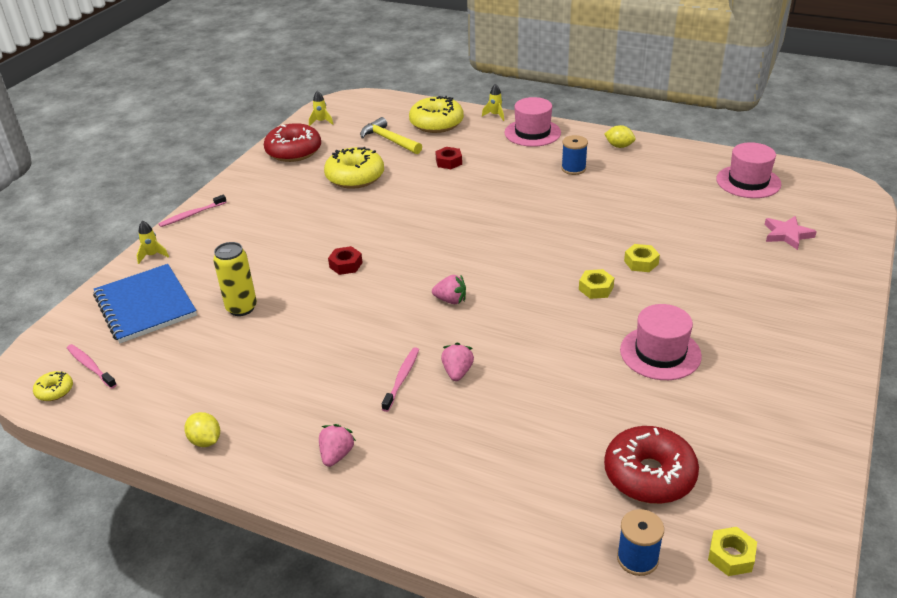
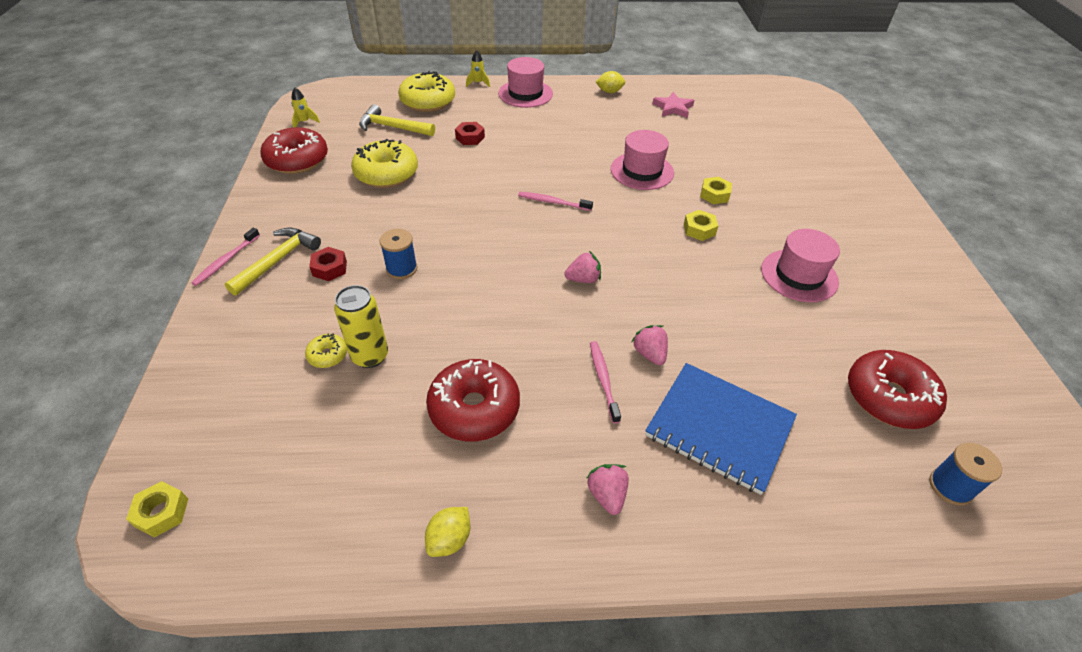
camera: 30 degrees left, 10 degrees up
yellow donut [33,371,73,401] -> yellow donut moved to [305,333,347,368]
pink toothbrush [67,344,117,389] -> pink toothbrush moved to [518,192,593,211]
blue notebook [93,264,197,343] -> blue notebook moved to [645,363,797,495]
yellow rocket [137,221,169,264] -> none
yellow lemon [184,412,220,447] -> yellow lemon turned 75 degrees counterclockwise [425,507,470,557]
red nut [328,246,363,275] -> red nut moved to [309,247,347,281]
blue spool [561,135,588,175] -> blue spool moved to [379,229,417,279]
yellow nut [708,527,757,576] -> yellow nut moved to [126,481,188,538]
pink hat [716,142,782,198] -> pink hat moved to [611,130,674,190]
pink star [764,216,817,250] -> pink star moved to [653,92,694,118]
none -> yellow hammer [224,228,321,296]
none -> red donut [426,359,520,441]

